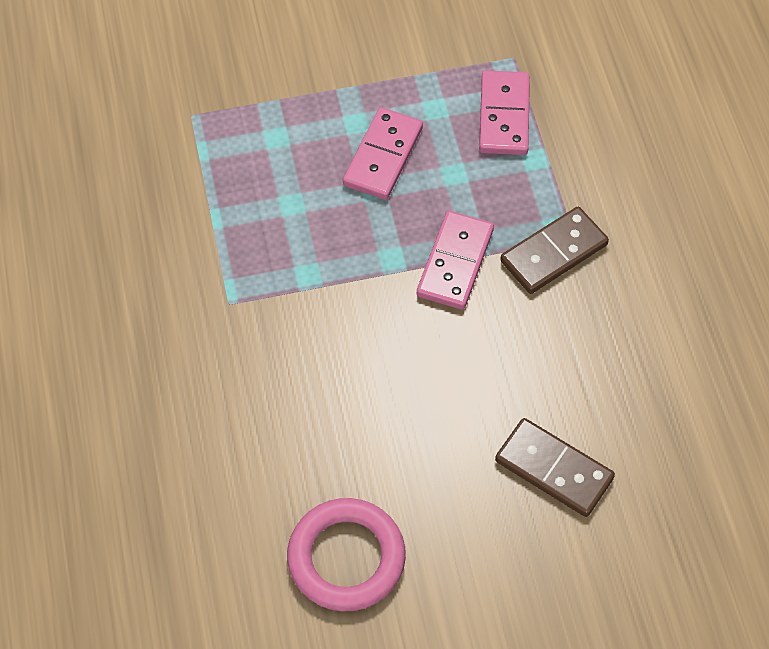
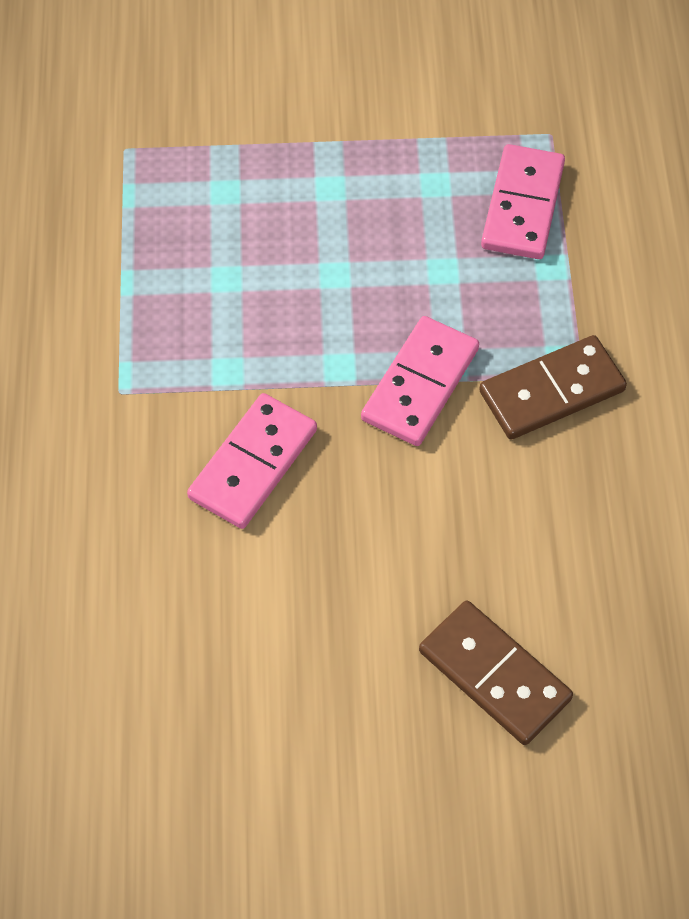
camera: 10 degrees right, 0 degrees up
pink ring [287,498,406,611] -> none
pink domino [343,107,423,200] -> pink domino moved to [187,393,317,529]

